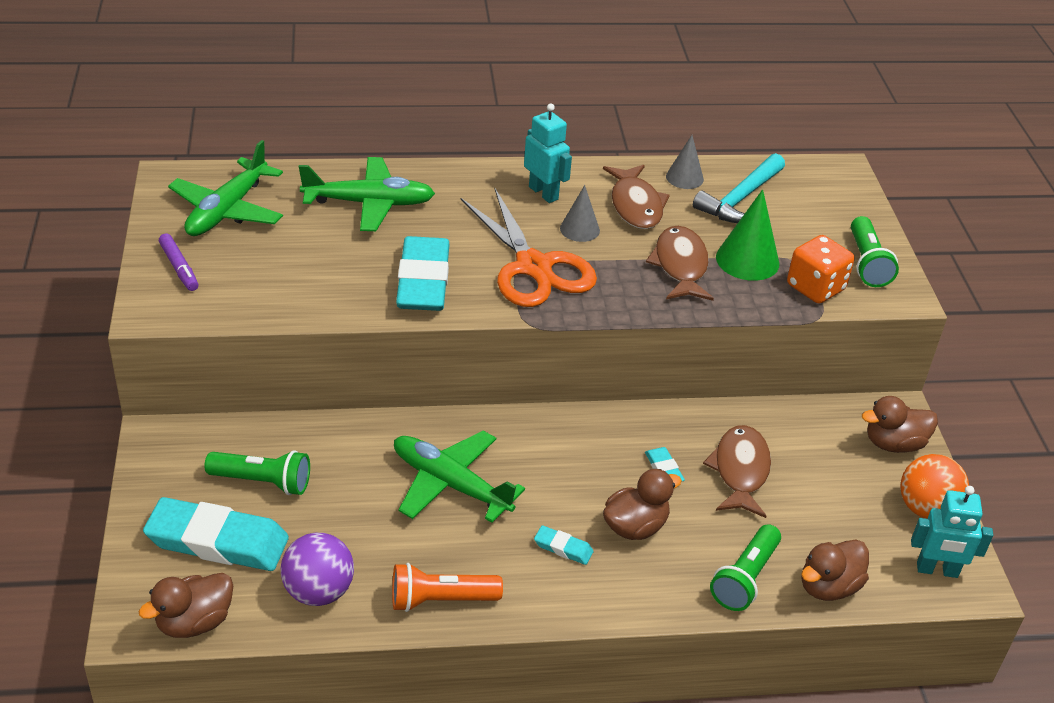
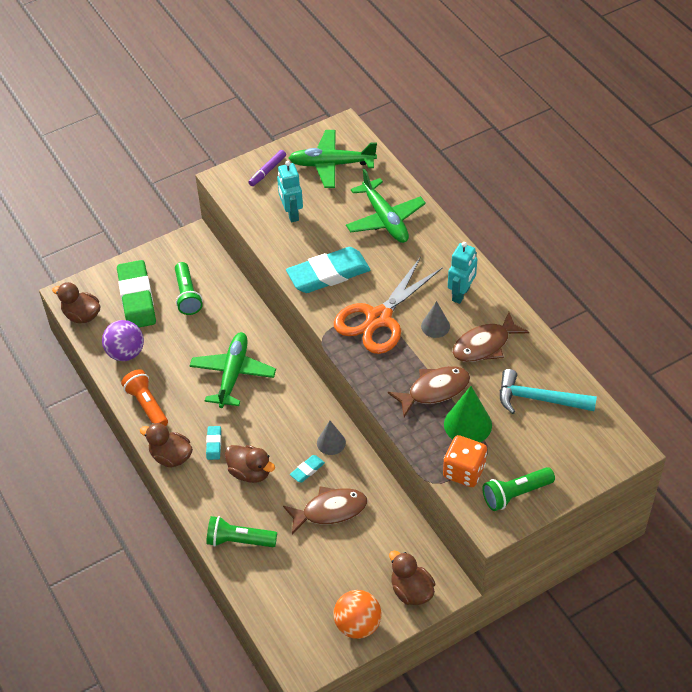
camera: 70 degrees right, 10 degrees up
turquoise eraser [143,497,289,571] -> green eraser [117,260,156,327]
grey cone [666,135,704,189] -> grey cone moved to [317,421,346,455]
brown duck [801,540,869,601] -> brown duck moved to [140,423,193,468]
turquoise robot [911,486,993,578] -> turquoise robot moved to [277,161,303,222]

